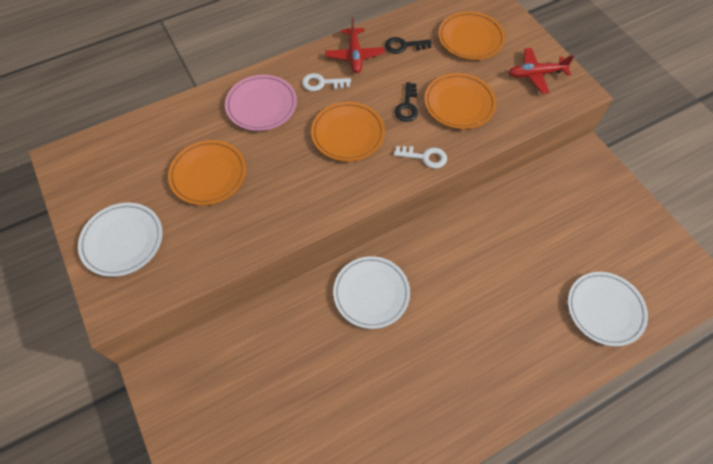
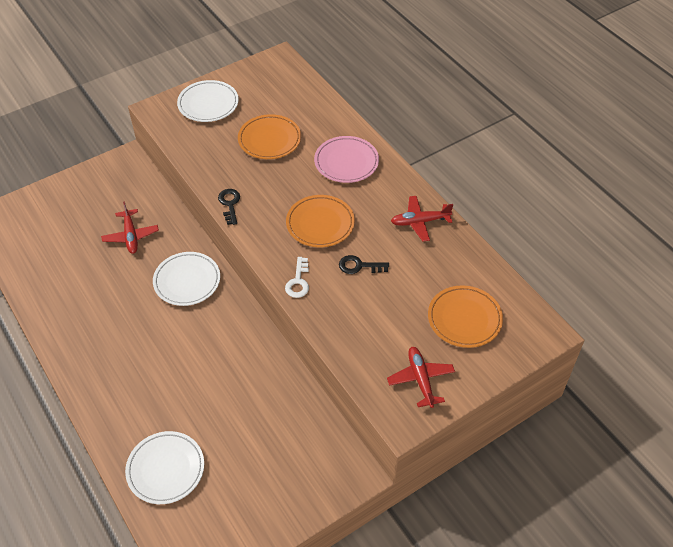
camera: 85 degrees right, 10 degrees down
white key [302,73,351,91] -> none
black key [385,37,431,54] -> black key moved to [218,189,240,225]
orange plate [424,73,496,129] -> none
none -> red plane [101,202,159,254]

